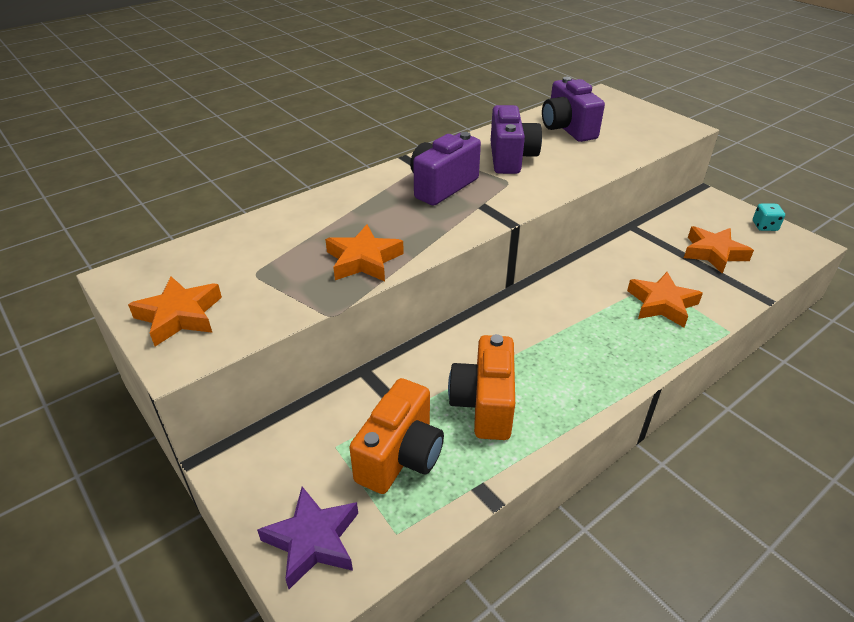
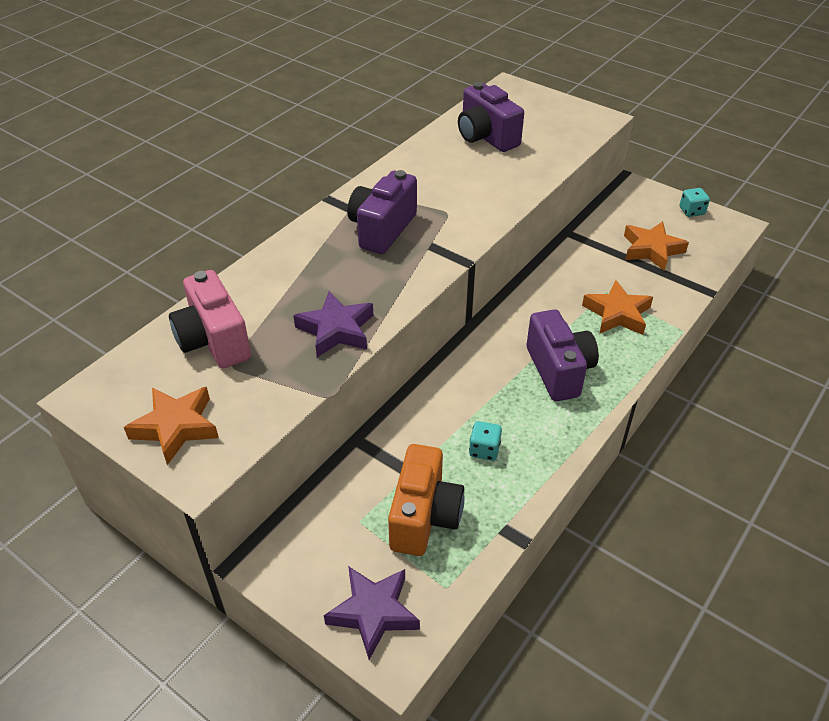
camera: 15 degrees left, 5 degrees up
orange star [325,224,404,281] -> purple star [293,291,373,357]
orange camera [448,334,515,440] -> turquoise dice [469,421,502,461]
purple camera [490,105,542,174] -> purple camera moved to [527,309,599,401]
none -> pink camera [169,270,251,368]

